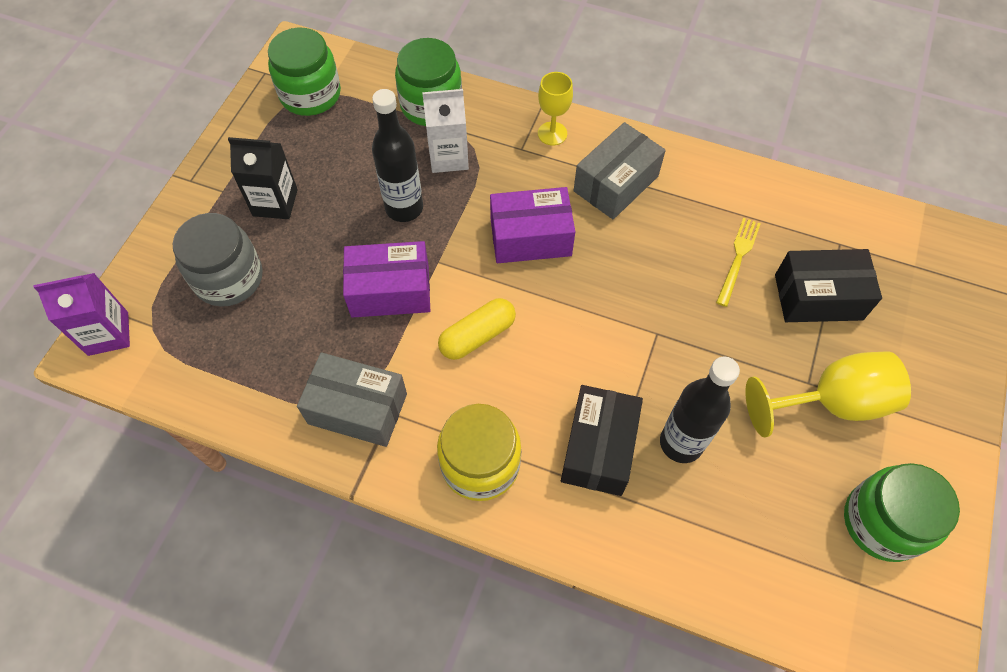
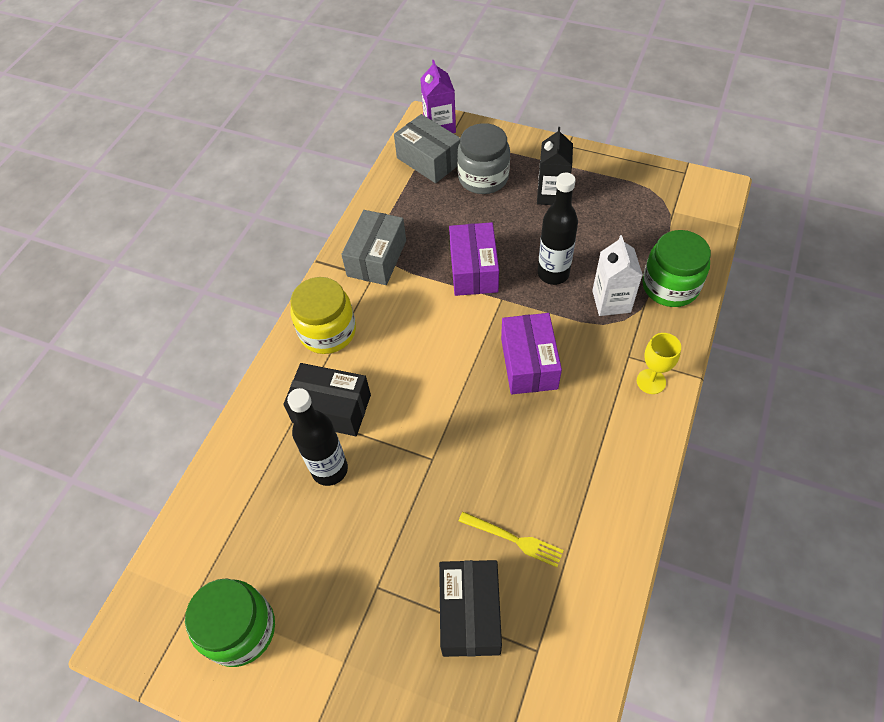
camera: 95 degrees right, 5 degrees down
green jar [268,28,341,116] -> none
yellow capsule [438,298,516,360] -> none
grey box [574,122,666,219] -> grey box moved to [394,114,460,183]
yellow goblet [745,351,911,437] -> none

